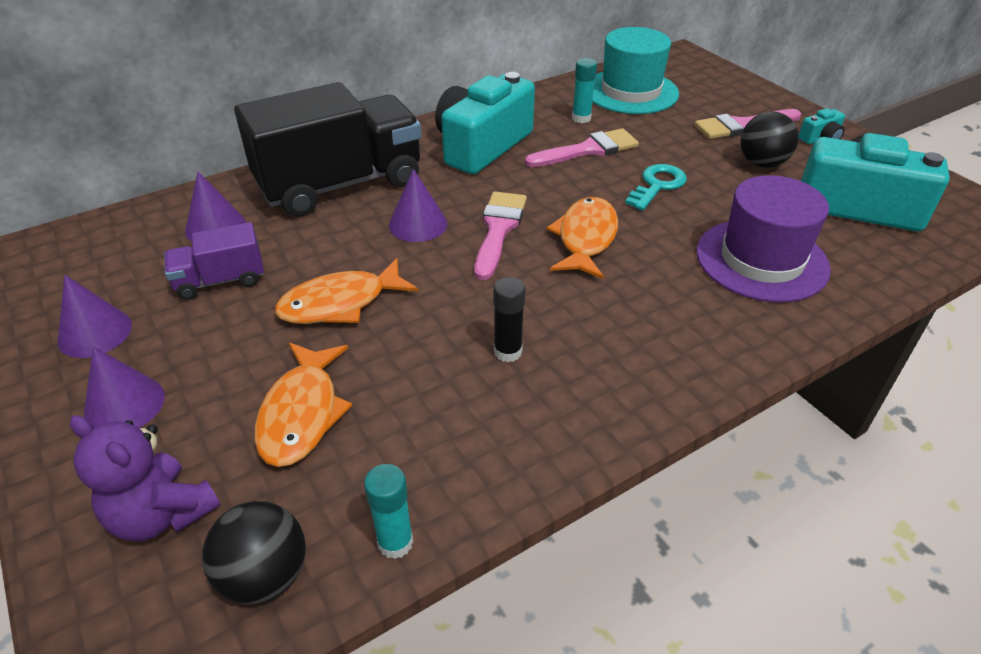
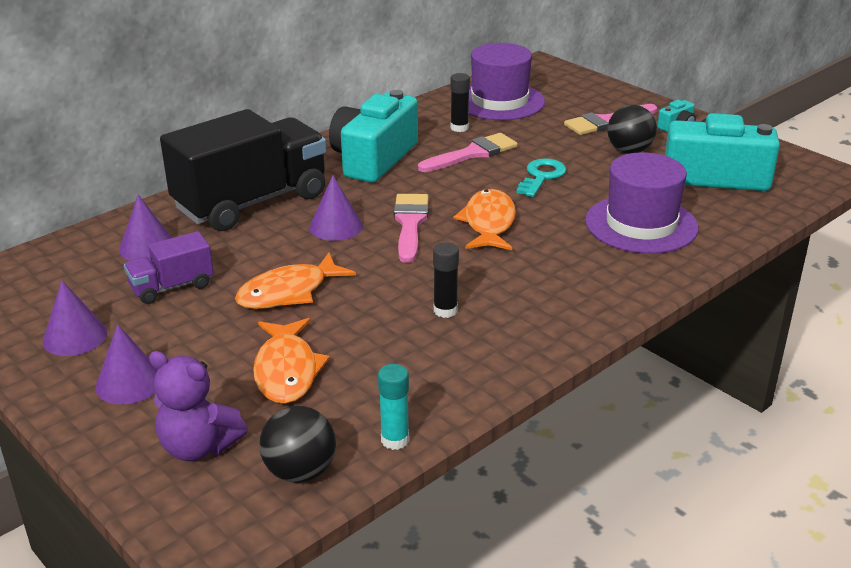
camera: 10 degrees left, 10 degrees down
turquoise glue stick [572,58,597,123] -> black glue stick [450,73,470,132]
turquoise hat [592,27,679,114] -> purple hat [469,43,545,120]

